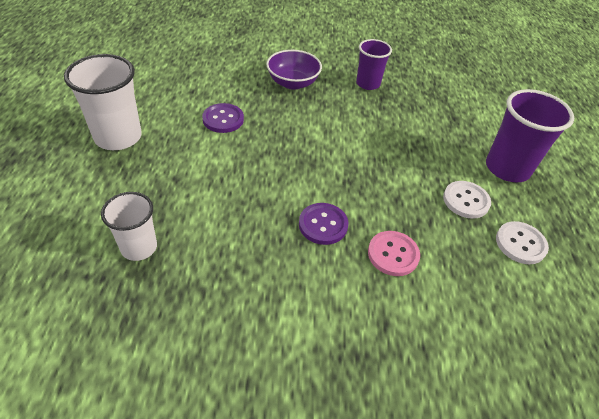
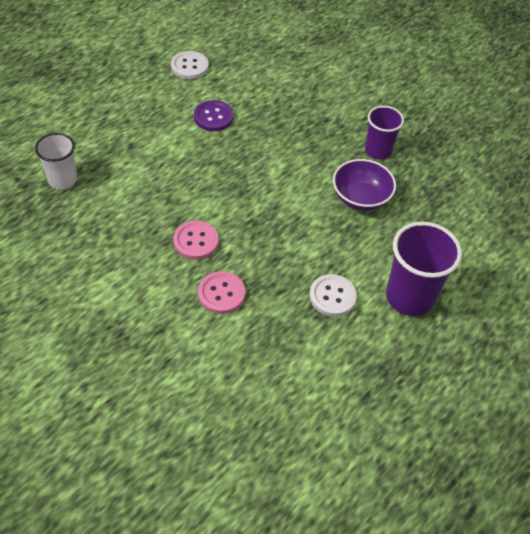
camera: 40 degrees right, 5 degrees up
white cup [64,54,142,150] -> none
purple bowl [266,50,322,90] -> purple bowl moved to [333,159,396,211]
purple button [299,203,348,245] -> pink button [173,221,219,260]
white button [496,221,549,264] -> white button moved to [171,51,209,79]

